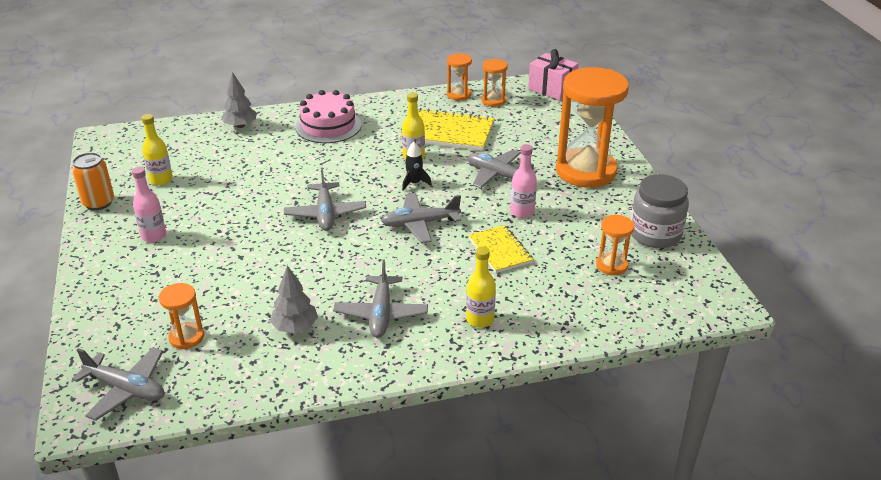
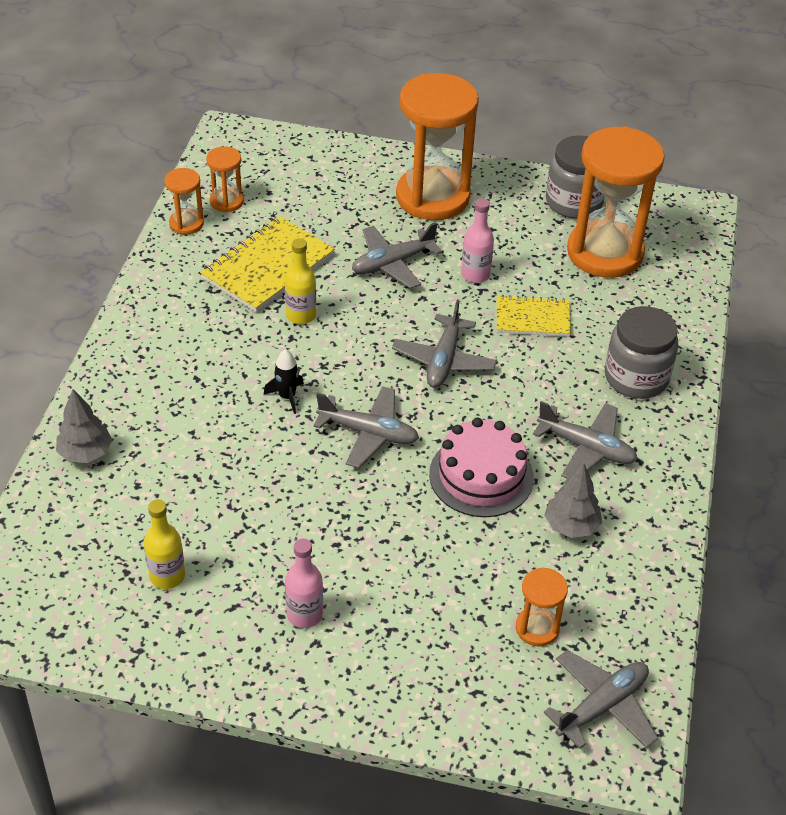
camera: 65 degrees left, 10 degrees up
orange can [72,152,114,210] -> none
pink cake [295,90,362,143] -> pink cake moved to [429,418,534,517]
black rocket [402,142,432,191] -> black rocket moved to [264,349,304,414]
yellow bottle [466,246,496,328] -> grey jar [605,306,678,399]
pink gift [528,49,579,101] -> none
orange hourglass [596,215,634,275] -> orange hourglass [567,126,665,278], size x2.21

